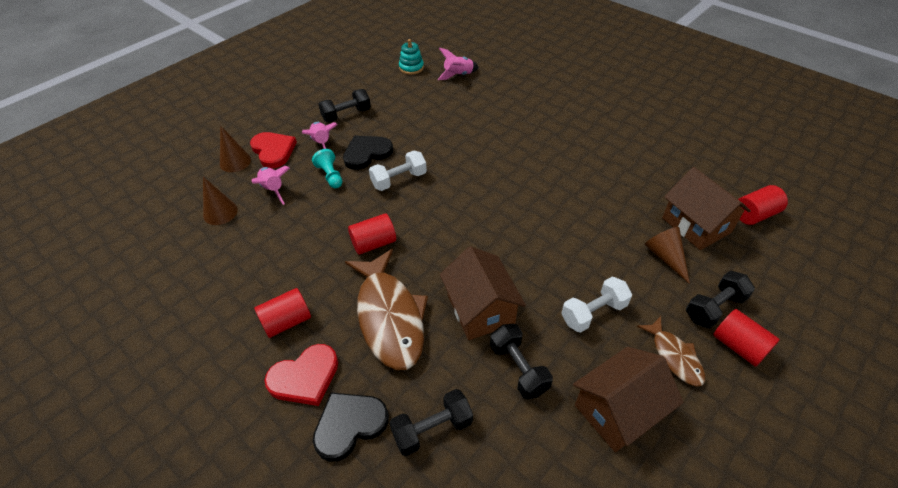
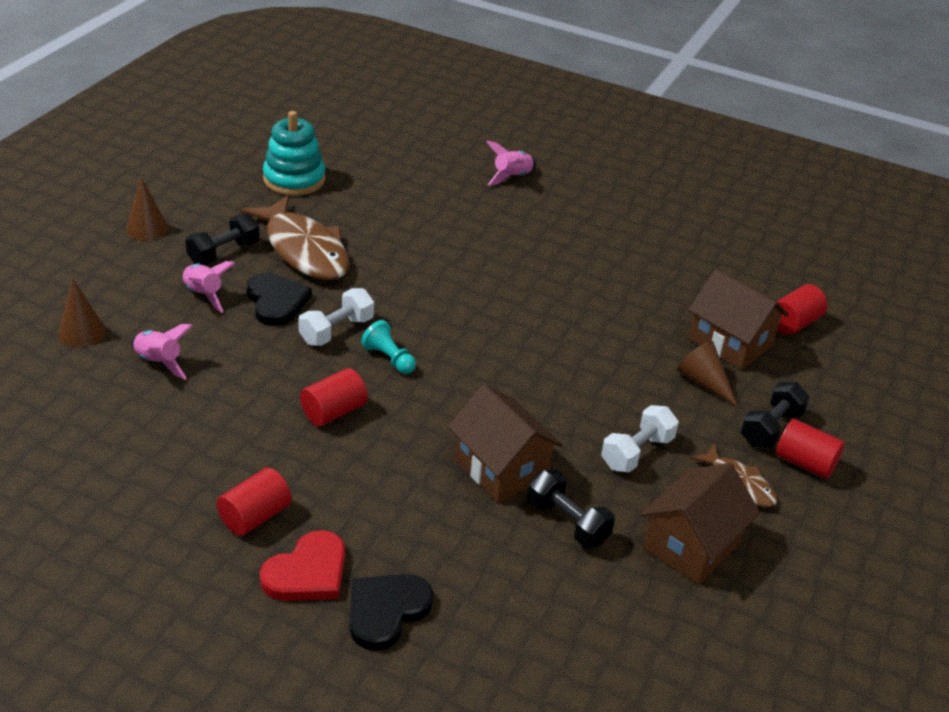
camera: 20 degrees left, 10 degrees down
brown cone [203,177,238,225] -> brown cone moved to [126,177,168,240]
red heart [250,132,297,168] -> none
turquoise pawn [312,149,342,188] -> turquoise pawn moved to [361,320,416,374]
black heart [343,135,393,170] -> black heart turned 120 degrees clockwise [247,273,312,326]
brown fish [345,249,428,370] -> brown fish moved to [241,195,350,280]
black dumbbell [390,389,473,456] -> none
turquoise stacking toy [399,39,424,75] -> turquoise stacking toy [263,111,325,196], size x1.65
pink rocket [438,48,479,80] -> pink rocket moved to [486,141,537,185]

